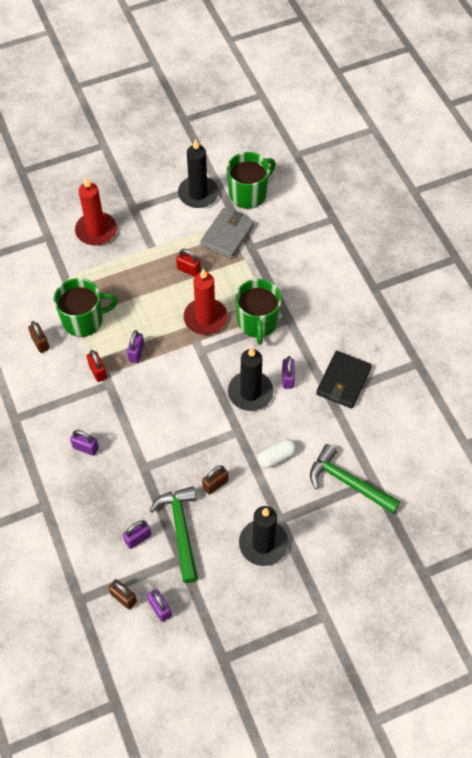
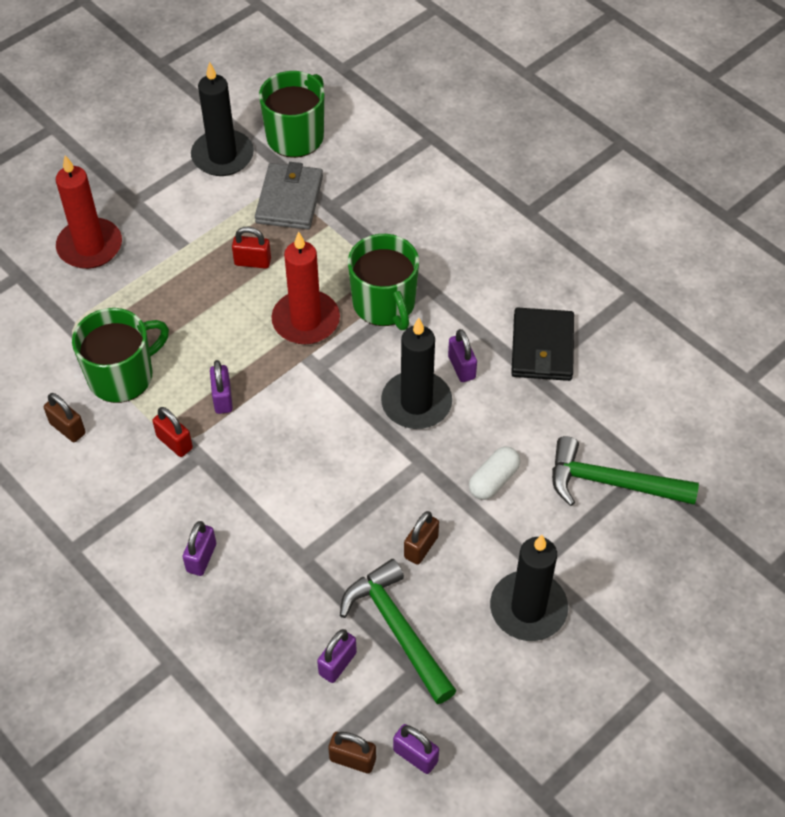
camera: 20 degrees left, 5 degrees down
purple padlock [70,430,99,456] -> purple padlock turned 75 degrees counterclockwise [183,521,216,576]

